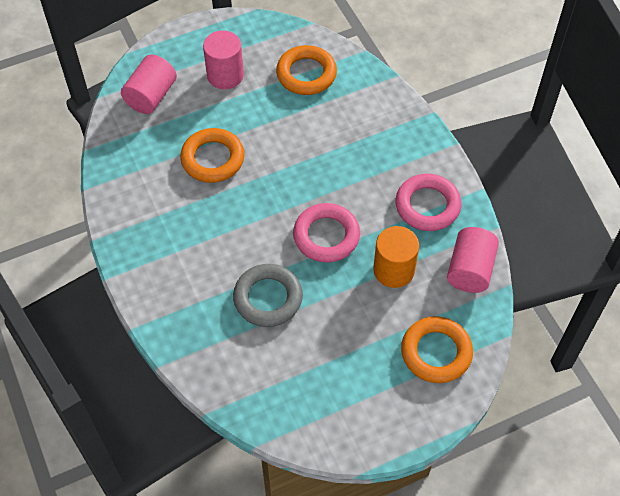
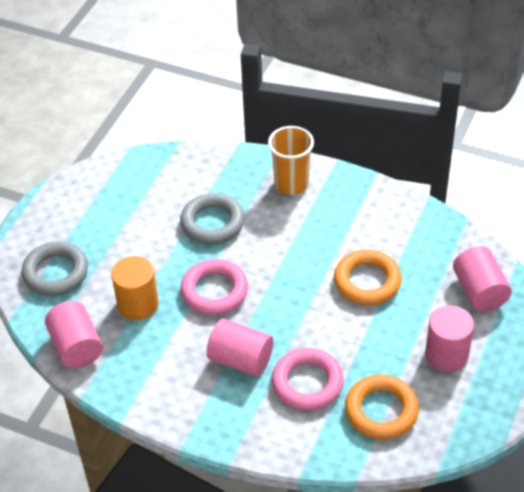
camera: 140 degrees right, 10 degrees down
pink ring [396,174,461,231] -> pink ring moved to [271,348,344,411]
orange ring [401,316,473,383] -> grey ring [21,242,88,296]
none -> pink cylinder [207,319,273,377]
none -> orange cup [268,126,314,195]

